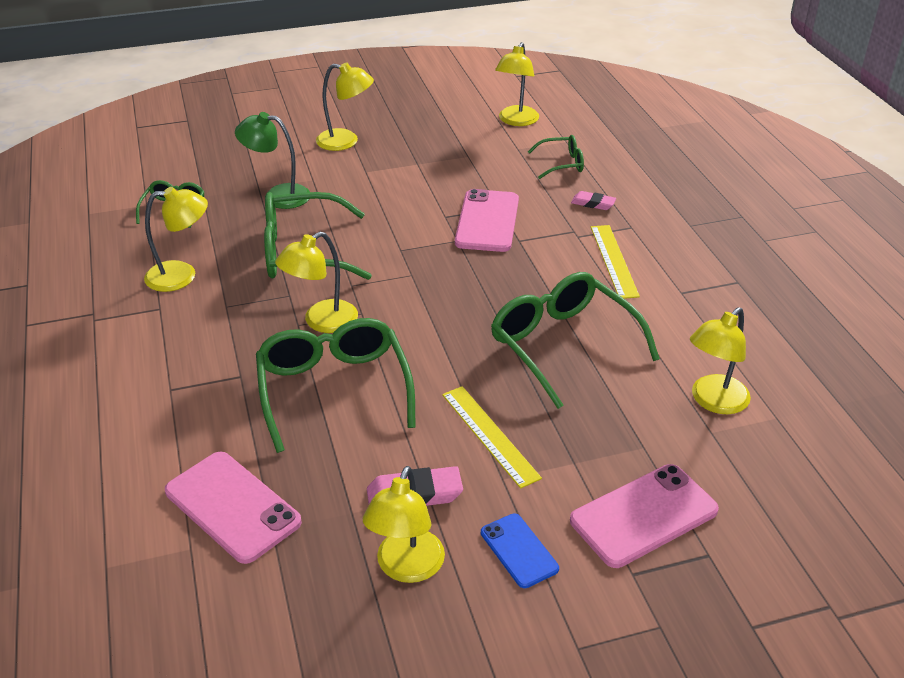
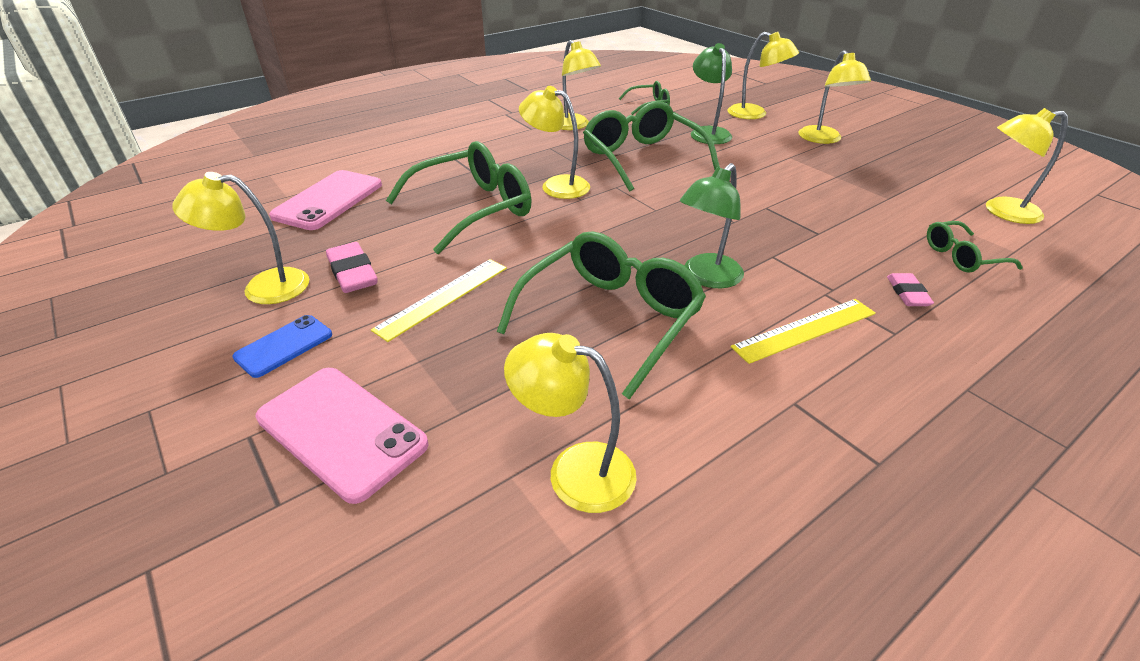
camera: 70 degrees right, 0 degrees up
pink phone [455,189,519,252] -> none
green glasses [528,135,584,179] -> green glasses turned 105 degrees clockwise [927,221,1023,273]
none -> green lamp [680,163,744,288]
none -> yellow lamp [728,32,799,119]

